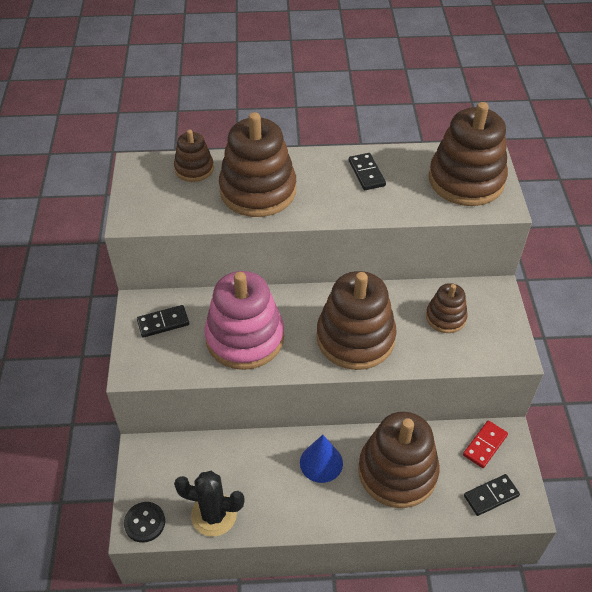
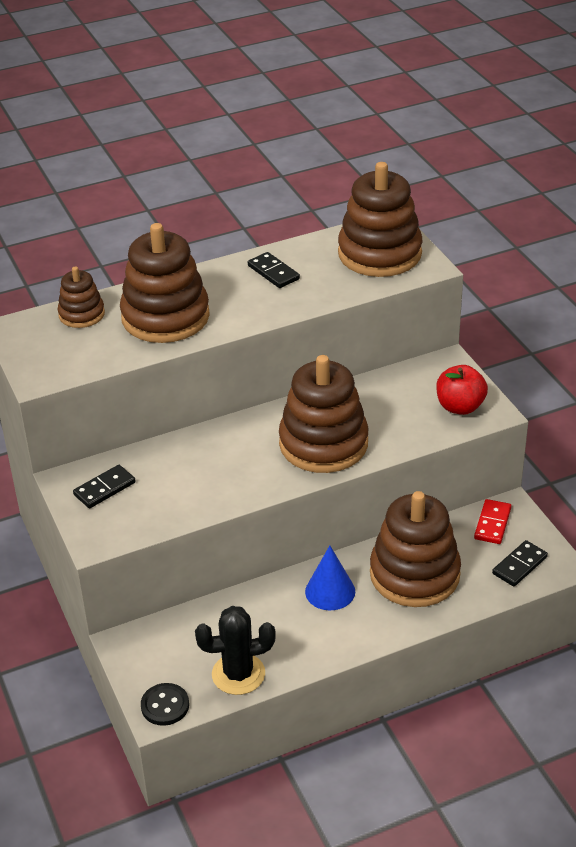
camera: 20 degrees left, 10 degrees down
pink stacking toy [204,271,284,370] -> none
brown stacking toy [426,283,468,333] -> none
none -> red apple [436,365,488,415]

